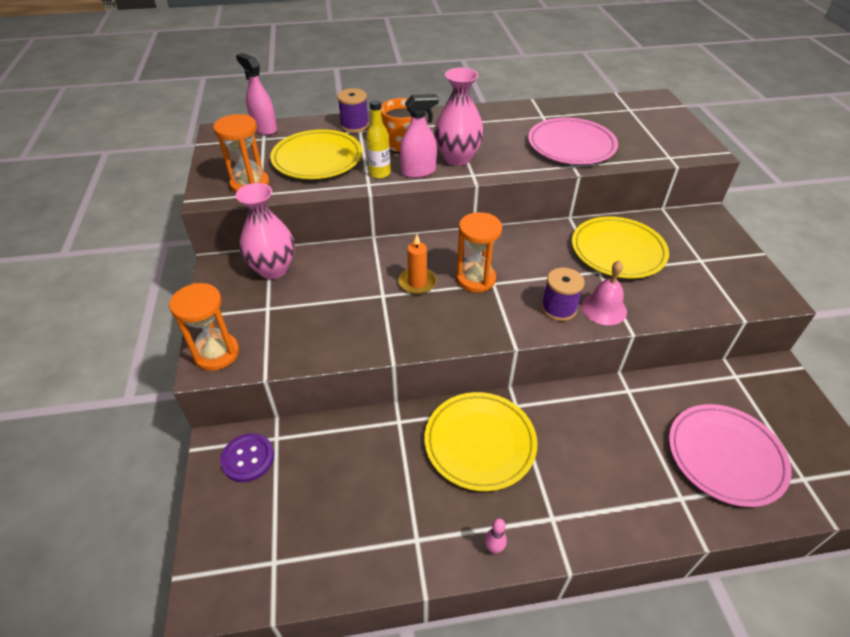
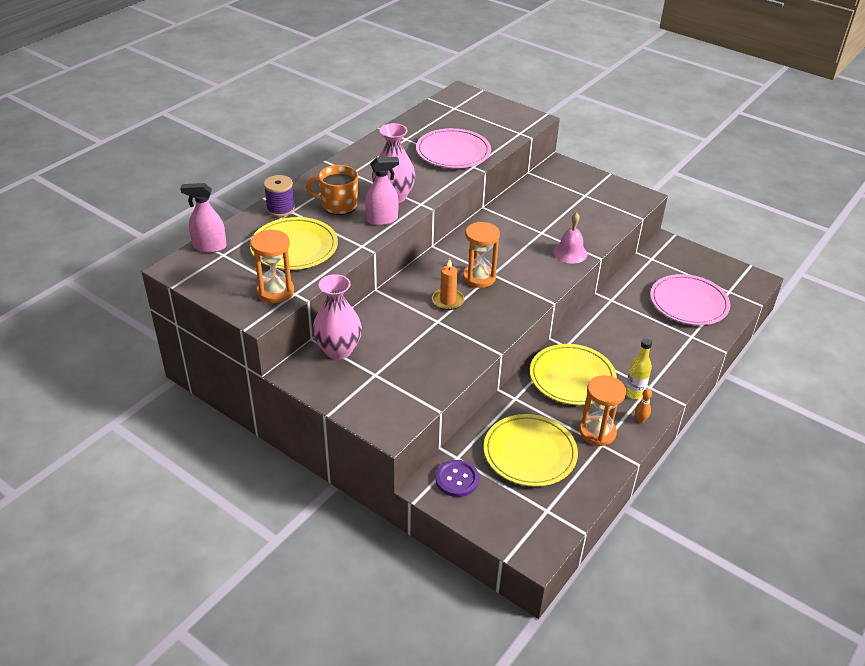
camera: 45 degrees left, 5 degrees down
orange hourglass [169,283,239,371] -> orange hourglass moved to [579,375,626,446]
yellow bottle [366,100,391,179] -> yellow bottle moved to [625,338,652,399]
pink spray bottle [400,94,439,178] -> pink spray bottle turned 45 degrees clockwise [365,157,399,226]
pink bowling pin [485,518,507,553] -> orange bowling pin [635,388,652,423]
purple spool [541,268,585,321] -> none
yellow plate [572,217,669,278] -> yellow plate moved to [484,414,578,487]

